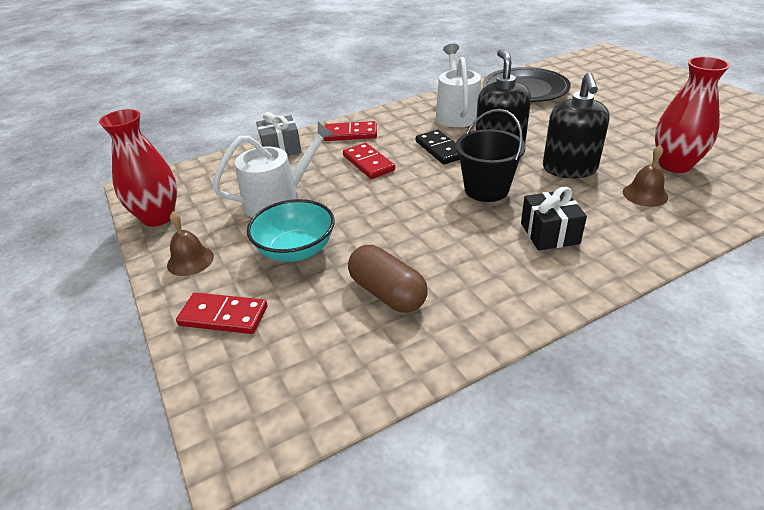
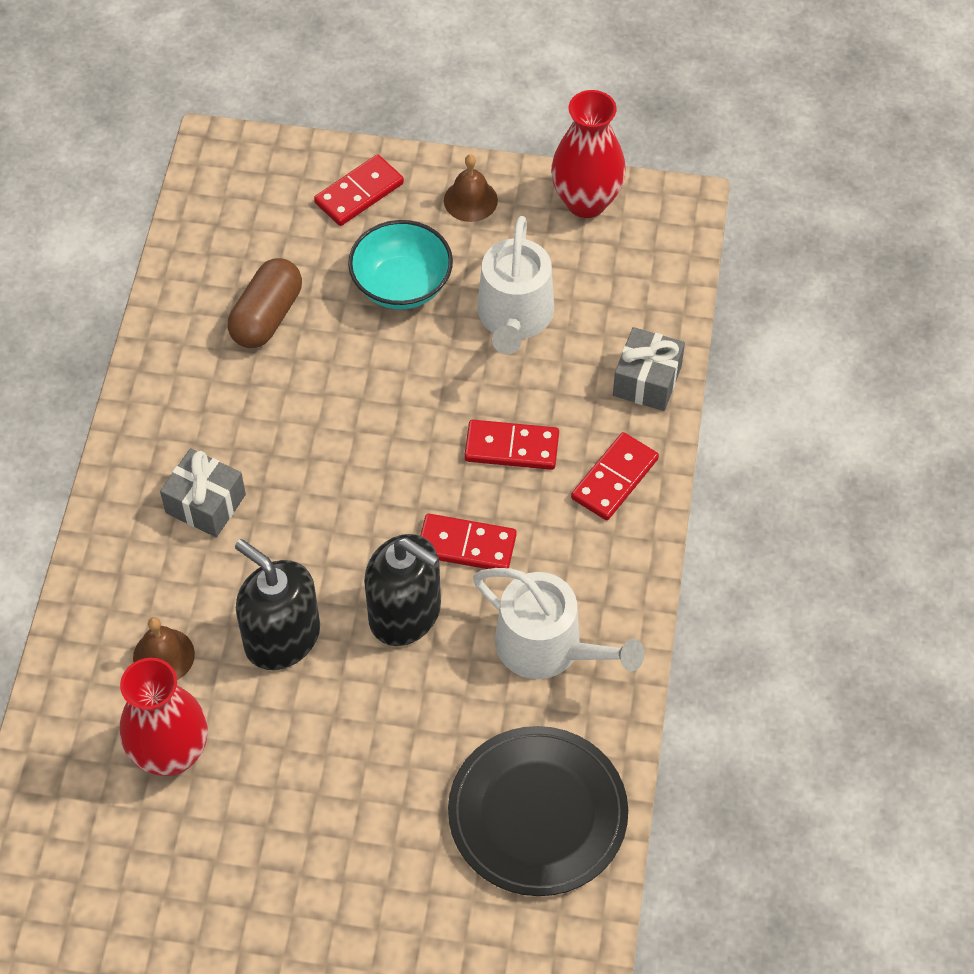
camera: 125 degrees right, 20 degrees up
brown capsule [348,245,428,313] -> brown capsule turned 60 degrees counterclockwise [228,258,302,348]
black domino [416,130,460,165] -> red domino [420,514,517,569]
black bucket [455,109,526,202] -> none
black gift [521,187,587,251] -> grey gift [160,448,246,537]

